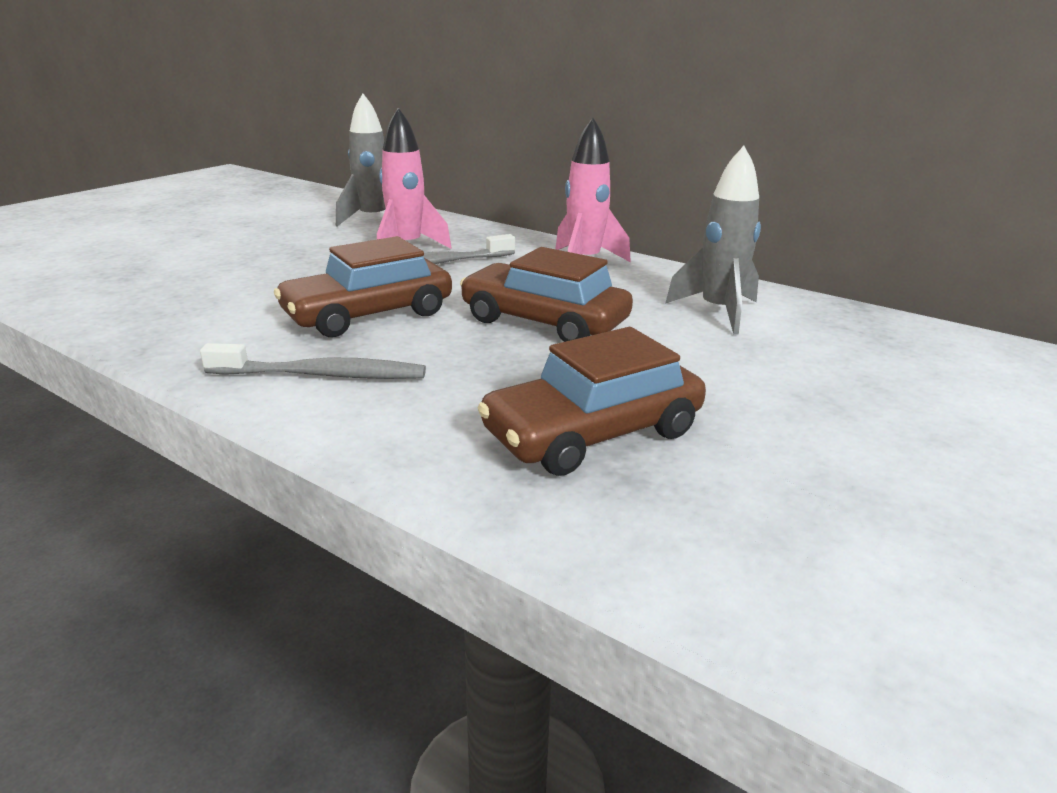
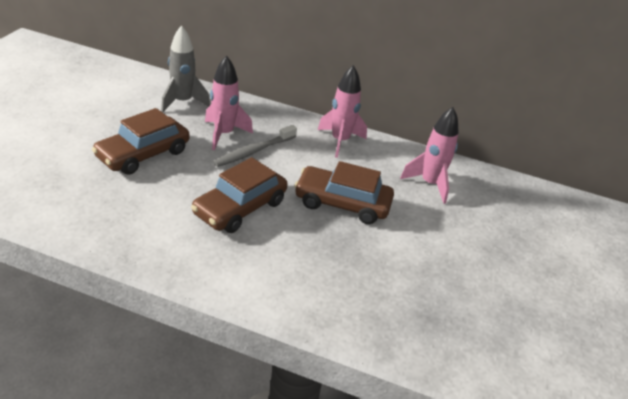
camera: 20 degrees left, 10 degrees up
grey toothbrush [200,343,426,379] -> none
brown car [477,327,706,476] -> brown car moved to [92,108,189,175]
grey rocket [665,146,761,335] -> pink rocket [400,107,458,204]

